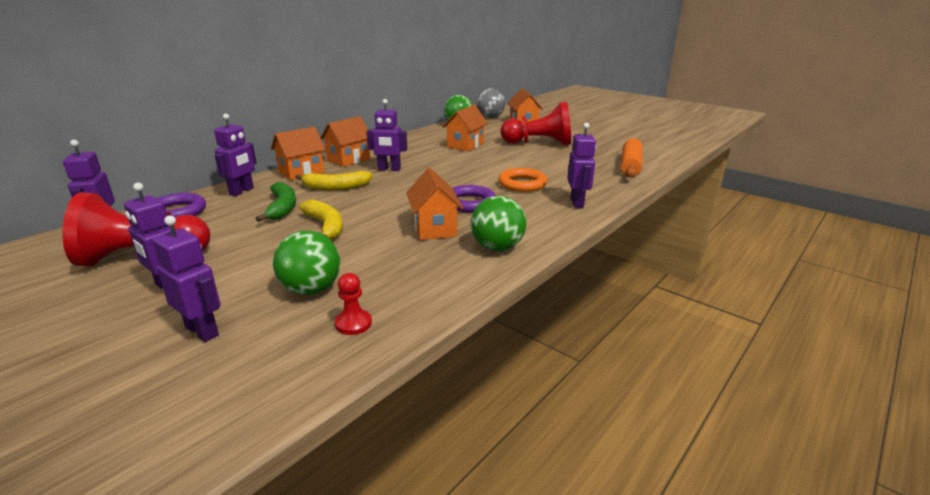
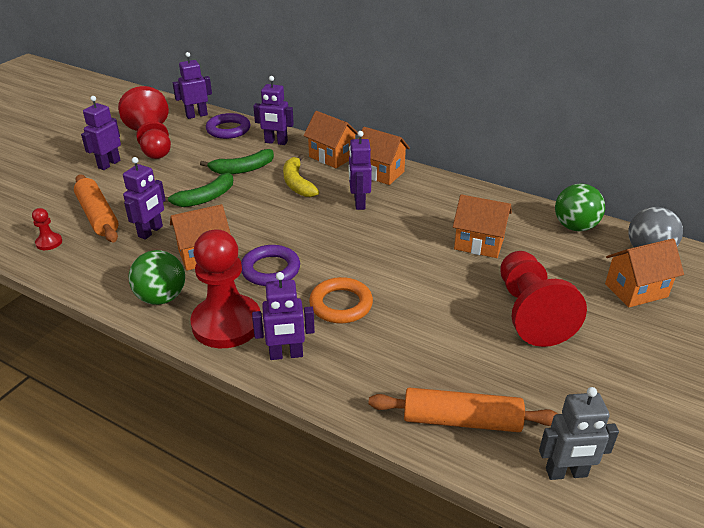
camera: 80 degrees right, 10 degrees up
purple robot [152,215,220,342] -> purple robot moved to [123,157,166,240]
green ball [273,231,340,295] -> orange rolling pin [74,174,119,242]
yellow banana [299,200,343,240] -> green banana [164,173,233,207]
none -> red pawn [190,229,260,348]
none -> grey robot [539,387,619,480]

